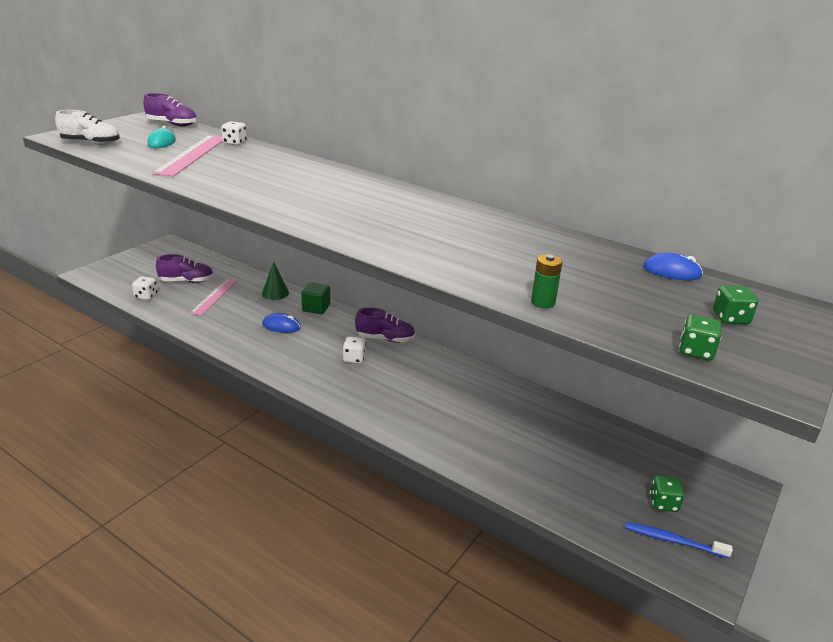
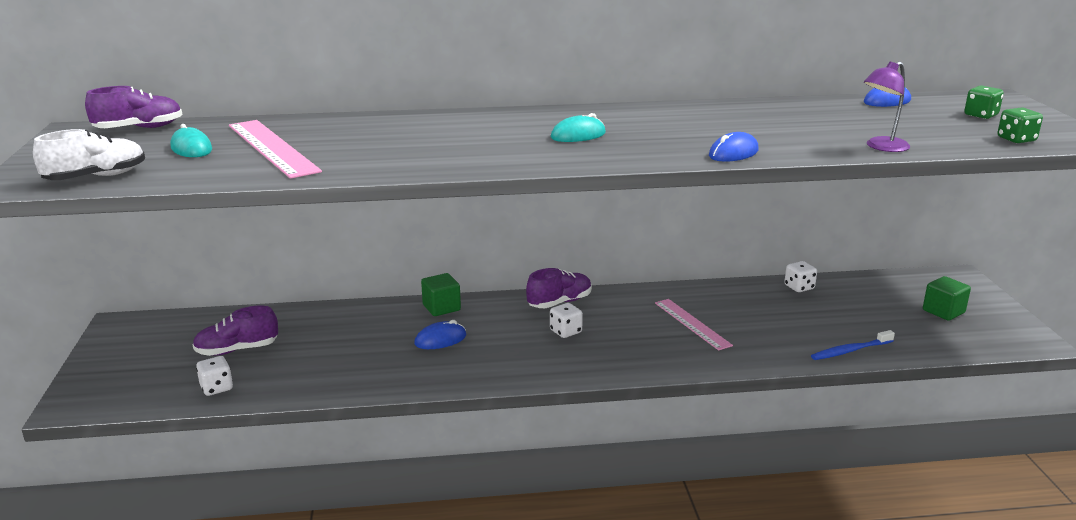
camera: 40 degrees left, 5 degrees down
purple shoe [156,254,214,283] -> purple shoe turned 150 degrees counterclockwise [192,306,278,356]
pink ruler [190,278,238,315] -> pink ruler moved to [655,299,733,350]
white dice [221,121,247,145] -> white dice moved to [784,261,817,292]
green cone [262,262,289,300] -> none
green battery [531,254,563,308] -> purple lamp [864,61,910,152]
blue toothbrush [625,522,733,558] -> blue toothbrush moved to [811,330,895,360]
green dice [650,476,684,512] -> green cube [923,276,971,321]
none -> turquoise mouse [551,113,606,142]
none -> blue mouse [709,132,759,161]

